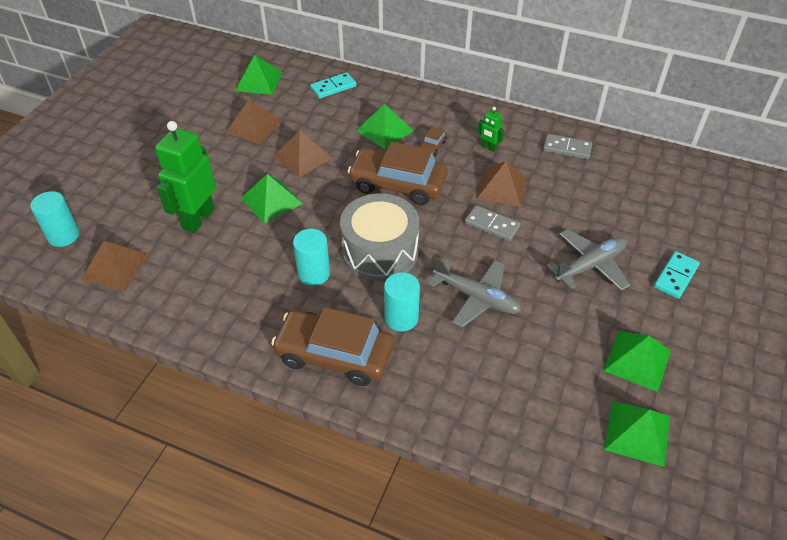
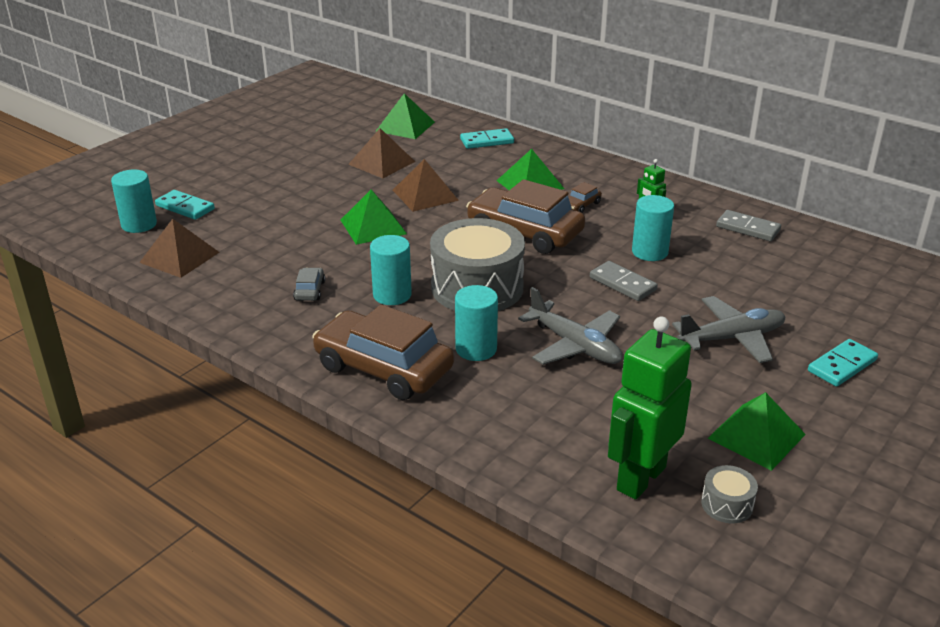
camera: 15 degrees right, 15 degrees down
green robot [155,121,216,233] -> green robot moved to [608,317,692,500]
brown pyramid [476,161,527,207] -> turquoise cylinder [632,195,674,261]
green pyramid [604,401,670,467] -> grey drum [701,465,758,523]
none -> turquoise domino [155,190,215,220]
none -> grey car [293,268,325,301]

